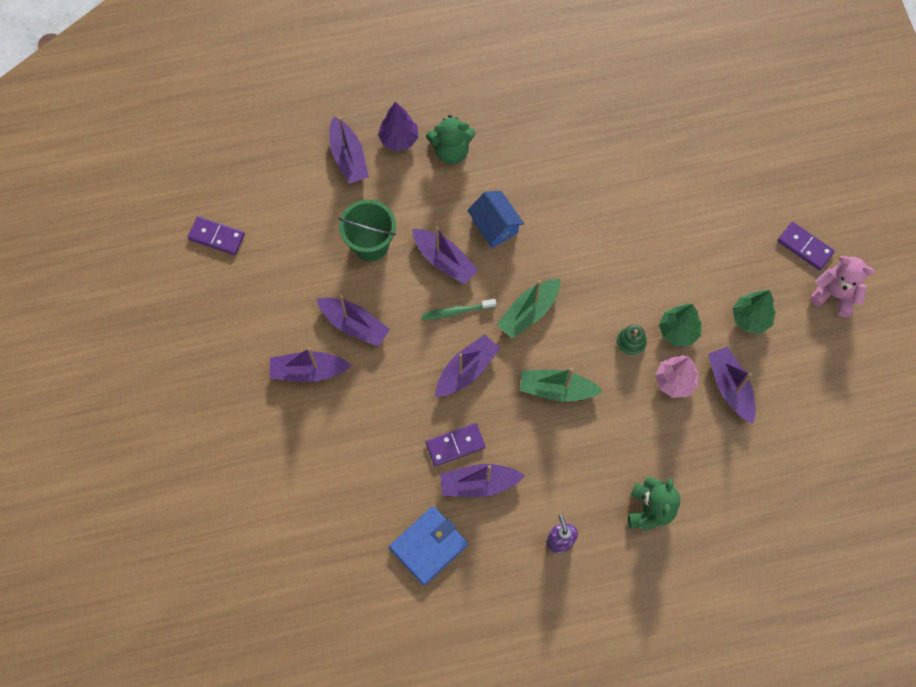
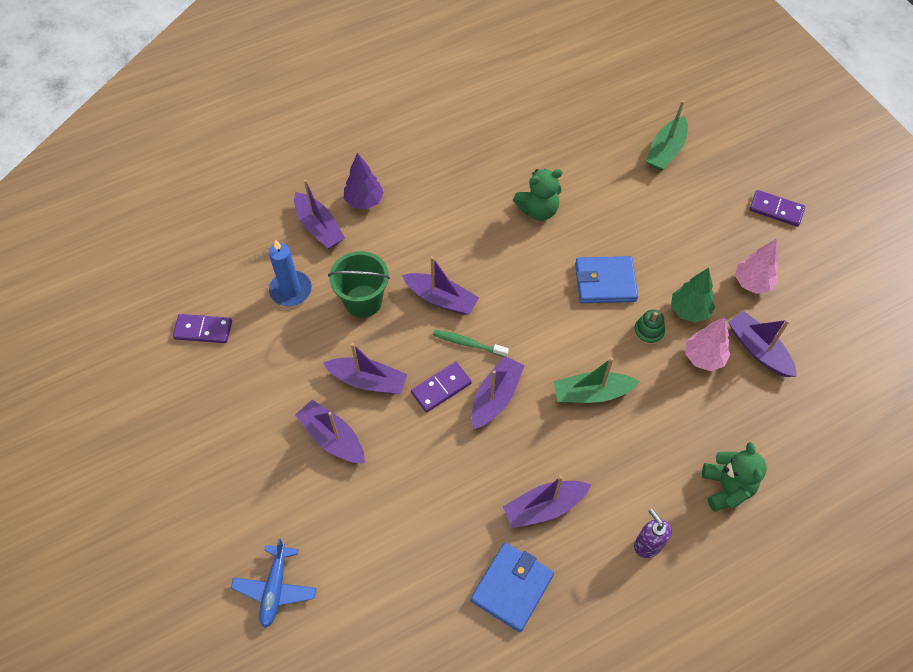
camera: 15 degrees left, 10 degrees down
purple boat [270,347,351,382] -> purple boat turned 60 degrees clockwise [296,400,365,463]
green toothbrush [421,299,496,320] -> green toothbrush turned 45 degrees clockwise [433,330,509,357]
purple domino [425,423,485,466] -> purple domino moved to [411,362,472,412]
green teddy bear [426,115,475,164] -> green teddy bear moved to [513,169,562,221]
blue house [467,191,524,248] -> none
green boat [497,279,560,339] -> green boat moved to [646,100,688,171]
green tree [733,290,776,333] -> pink tree [735,238,779,294]
pink teddy bear [810,256,875,317] -> none
none -> blue plane [231,539,317,628]
none -> blue candle [269,240,312,306]
none -> blue wallet [575,256,638,303]

